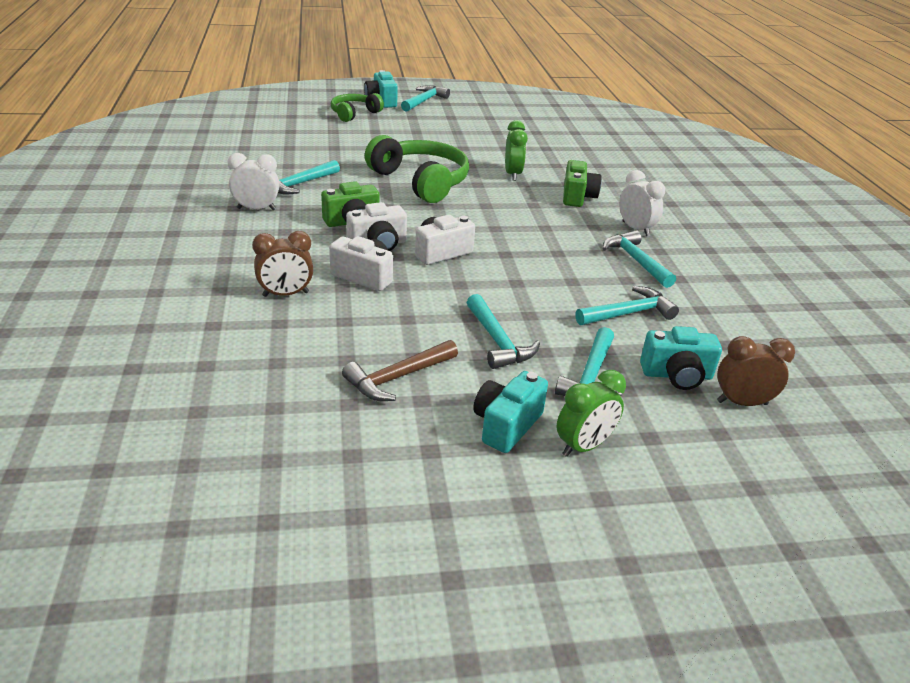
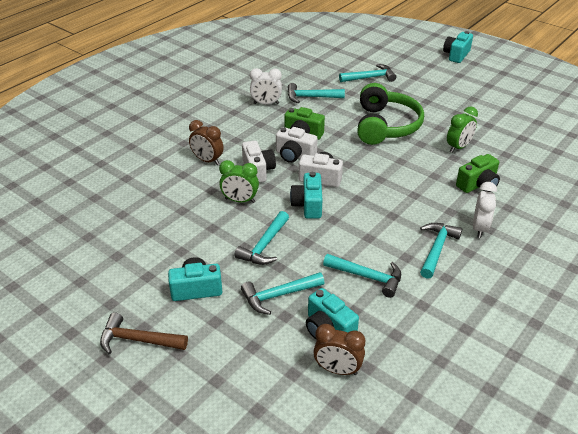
camera: 50 degrees right, 5 degrees up
white clock [227,153,279,210] -> white clock turned 135 degrees clockwise [250,68,282,104]
green headphones [331,93,384,122] -> none
brown hammer [342,340,458,401] -> brown hammer moved to [100,312,188,354]
turquoise hammer [401,85,450,112] -> turquoise hammer moved to [339,64,396,82]
green clock [557,370,626,457] -> green clock moved to [219,160,259,203]
brown clock [717,336,795,406] -> brown clock turned 150 degrees clockwise [313,324,365,375]
none -> turquoise camera [290,172,322,218]

